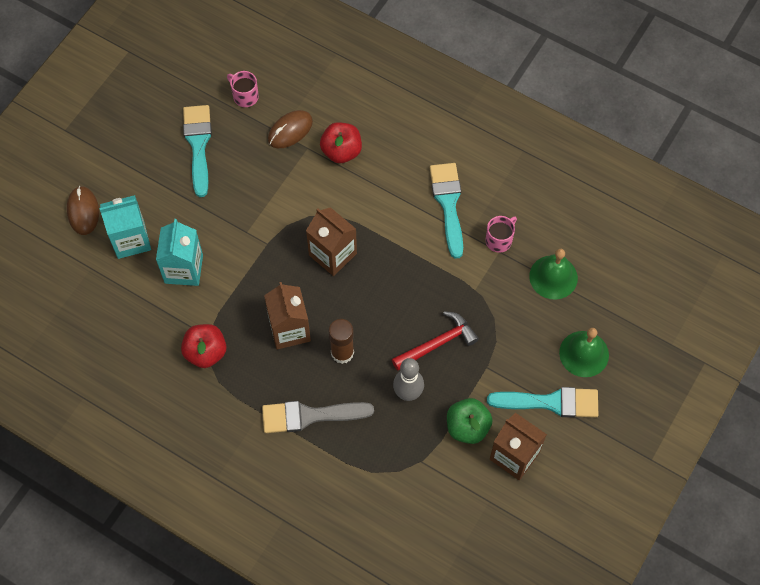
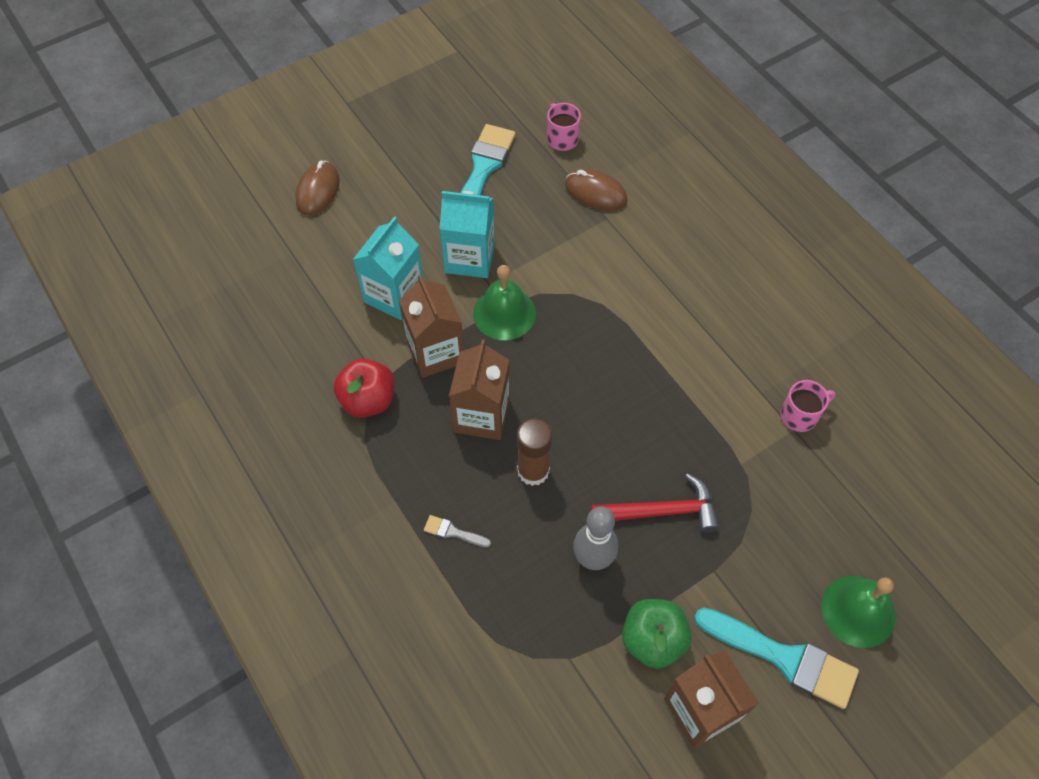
camera: 25 degrees right, 5 degrees down
turquoise carton [99,195,151,259] -> turquoise carton moved to [439,191,495,278]
grey brush [262,401,374,433] -> grey brush [424,515,491,548], size x0.44
brown mouse [268,110,313,148] -> brown mouse turned 45 degrees clockwise [565,169,628,211]
brown carton [306,207,357,276] -> brown carton moved to [399,274,464,378]
red apple [320,122,362,163] -> none
turquoise brush [430,163,463,259] -> none
green bell [529,249,578,300] -> green bell moved to [473,265,536,340]

